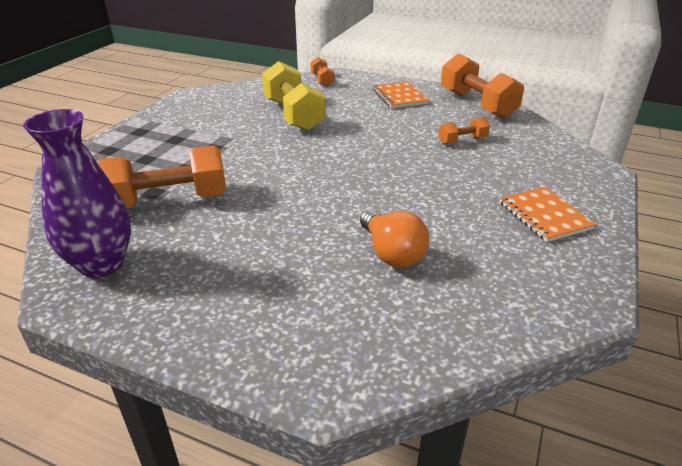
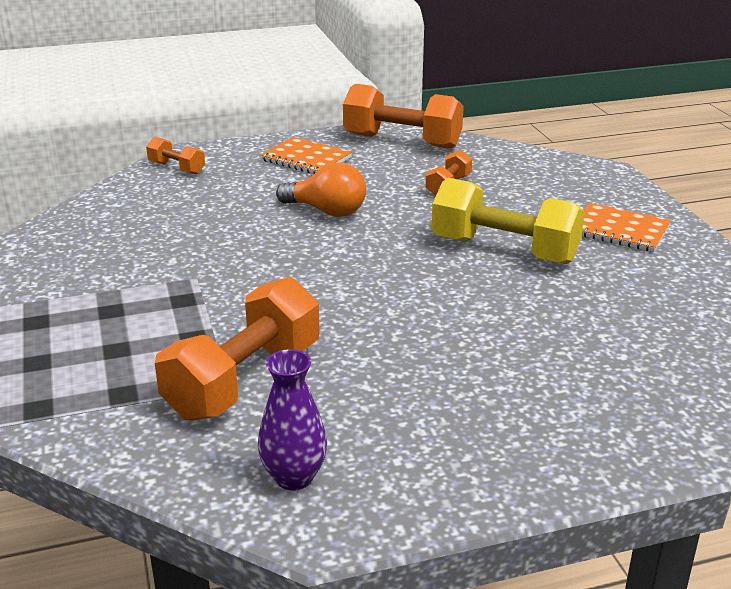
camera: 40 degrees left, 5 degrees down
purple vase [23,109,131,278] -> purple vase [258,349,327,491], size x0.62
yellow dumbbell [262,61,326,131] -> yellow dumbbell moved to [431,178,585,264]
orange light bulb [360,210,429,268] -> orange light bulb moved to [276,162,366,217]

